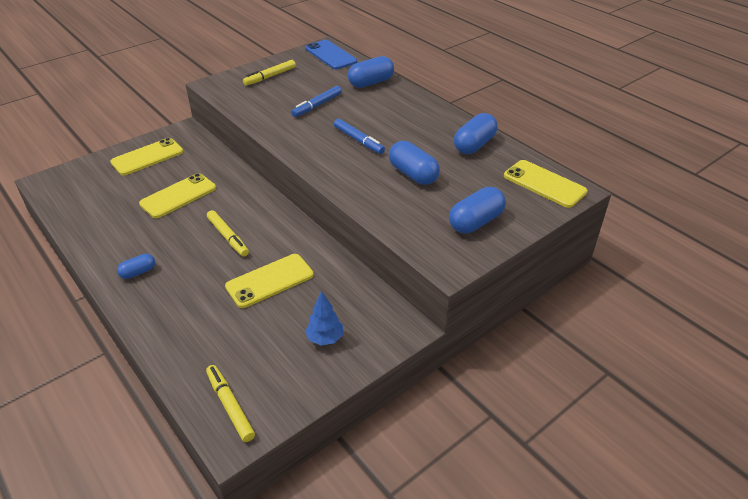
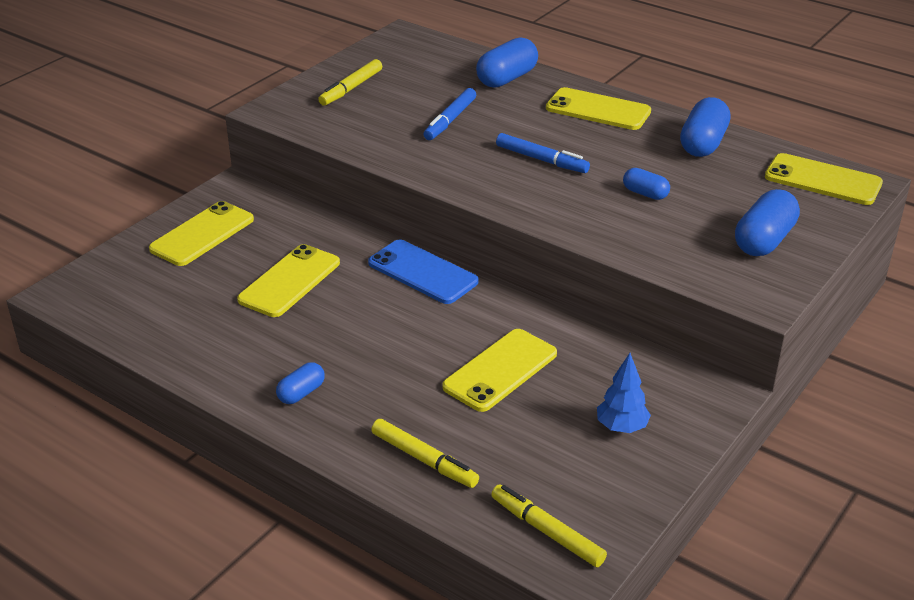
camera: 15 degrees left, 5 degrees down
yellow marker [207,210,249,257] -> yellow marker moved to [371,419,479,488]
blue phone [305,40,357,69] -> blue phone moved to [368,239,479,304]
blue capsule [389,141,440,185] -> blue capsule [623,168,670,200], size x0.57
none -> yellow phone [546,87,651,130]

